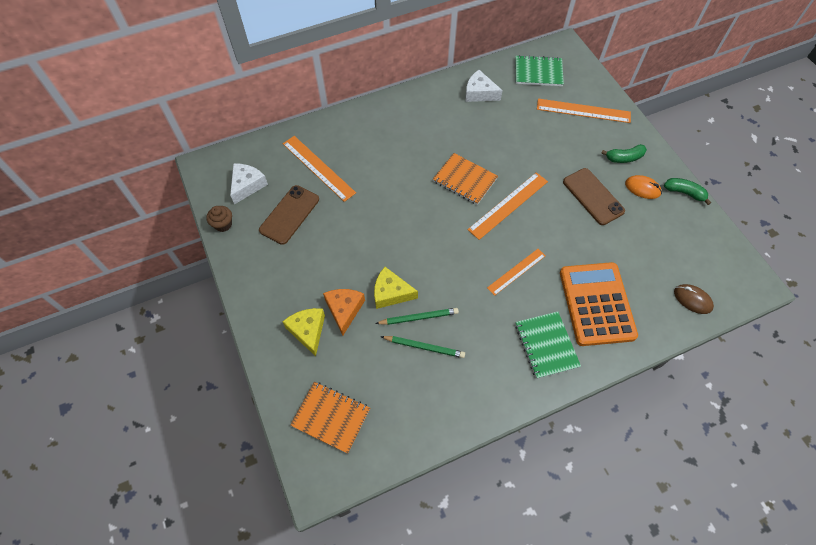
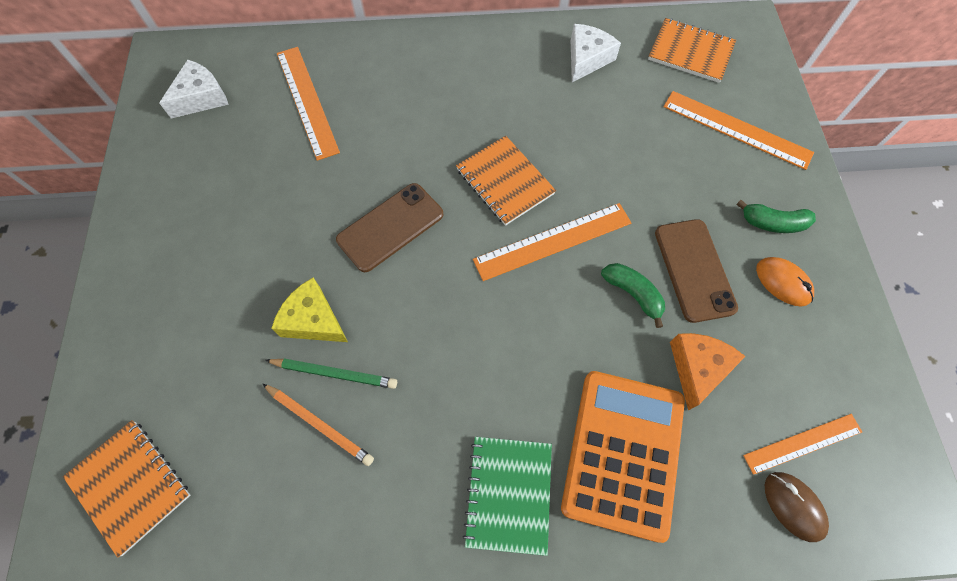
camera: 20 degrees right, 5 degrees up
brown cupcake [206,206,232,232] -> none
brown phone [259,185,319,245] -> brown phone moved to [336,183,443,272]
yellow cheese [282,308,325,356] -> none
orange cheese [323,289,365,335] -> orange cheese moved to [670,333,746,410]
green pencil [381,336,465,358] -> orange pencil [263,384,374,466]
white cheese [465,70,503,102] -> white cheese turned 75 degrees clockwise [571,24,621,82]
orange ruler [487,249,545,296] -> orange ruler moved to [743,414,862,475]
green notebook [515,55,564,86] -> orange notebook [648,18,736,83]
green banana [664,178,711,205] -> green banana moved to [601,263,665,328]

